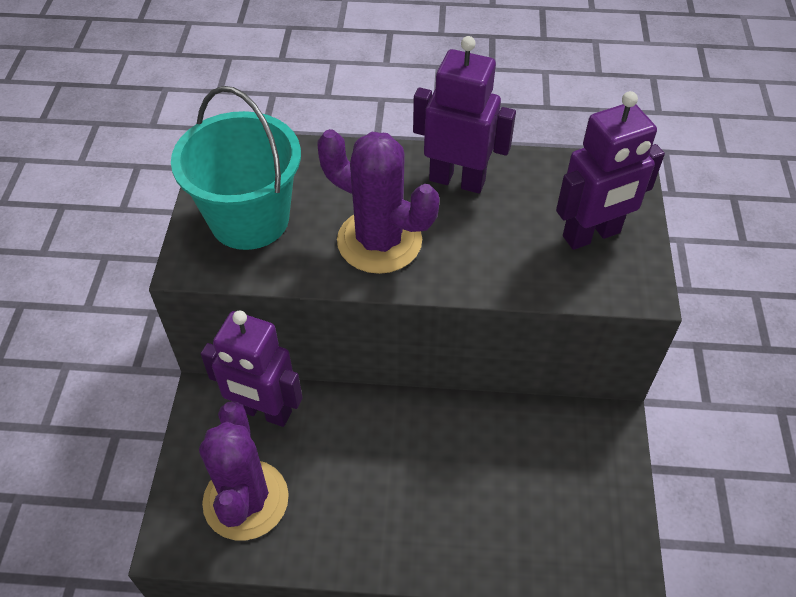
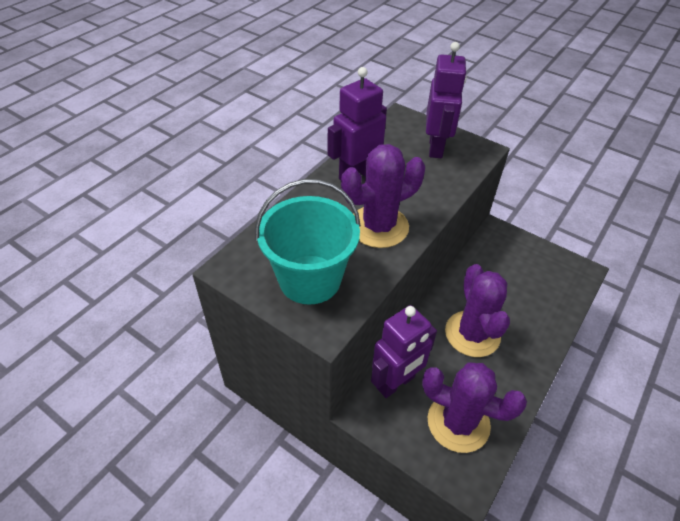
camera: 60 degrees left, 5 degrees down
none -> purple cactus [445,264,510,357]

